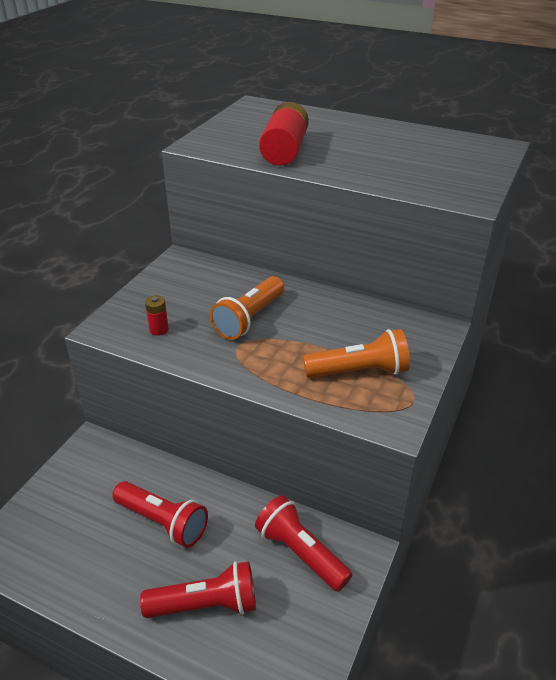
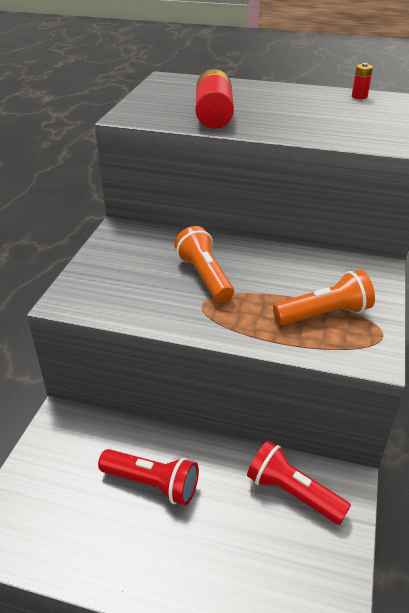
camera: 10 degrees left, 0 degrees up
red flashlight [140,561,256,618] -> none
red battery [145,295,169,336] -> red battery moved to [352,63,373,99]
orange flashlight [210,276,284,340] -> orange flashlight turned 135 degrees clockwise [174,226,234,303]

